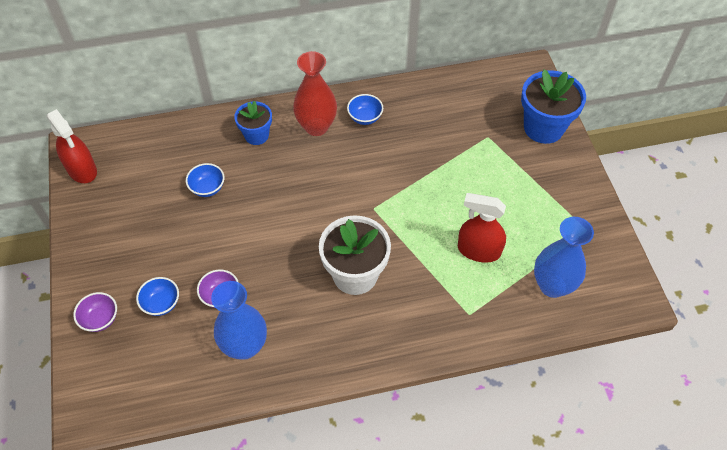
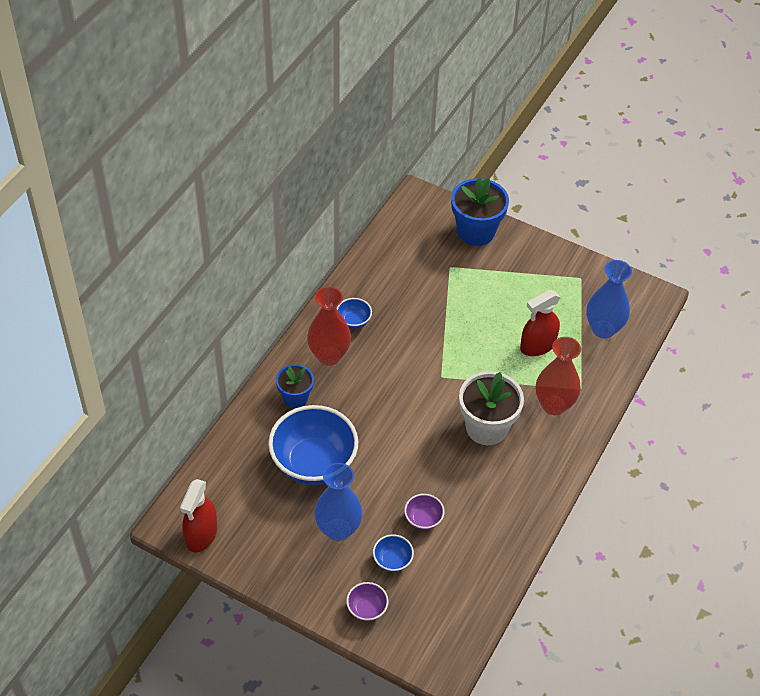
camera: 50 degrees left, 5 degrees down
red spray bottle [46,109,97,183] -> red spray bottle turned 105 degrees clockwise [180,479,217,553]
blue bowl [186,163,224,197] -> blue bowl [268,405,358,485], size x2.27
blue vase [211,281,267,360] -> blue vase moved to [314,463,363,541]
none -> red vase [536,337,581,415]

